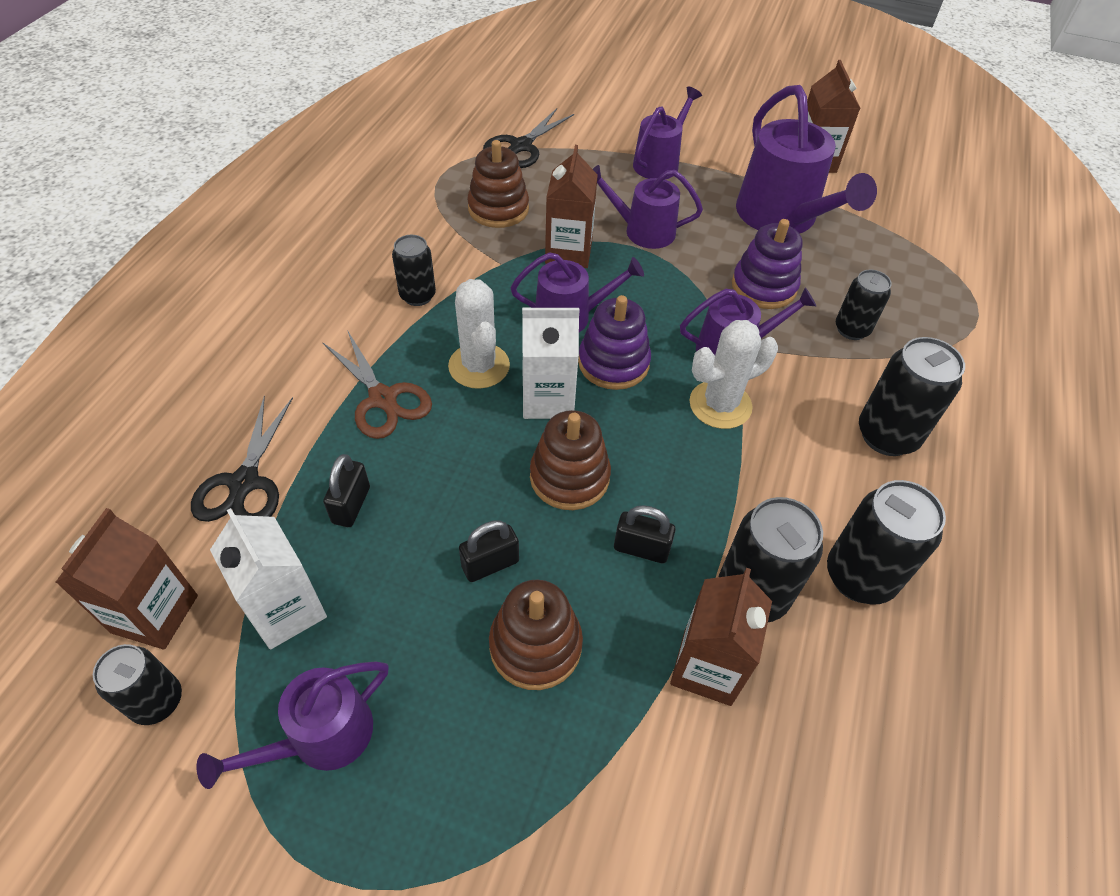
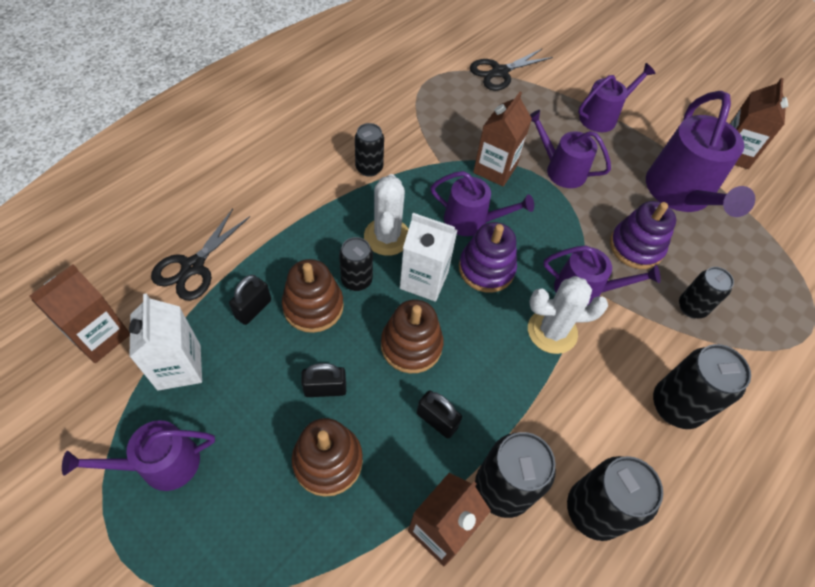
camera: 20 degrees right, 5 degrees up
black can [93,644,182,725] -> black can moved to [339,237,373,291]
brown scissors [322,330,432,439] -> none
brown stacking toy [467,140,529,228] -> brown stacking toy moved to [282,259,344,333]

